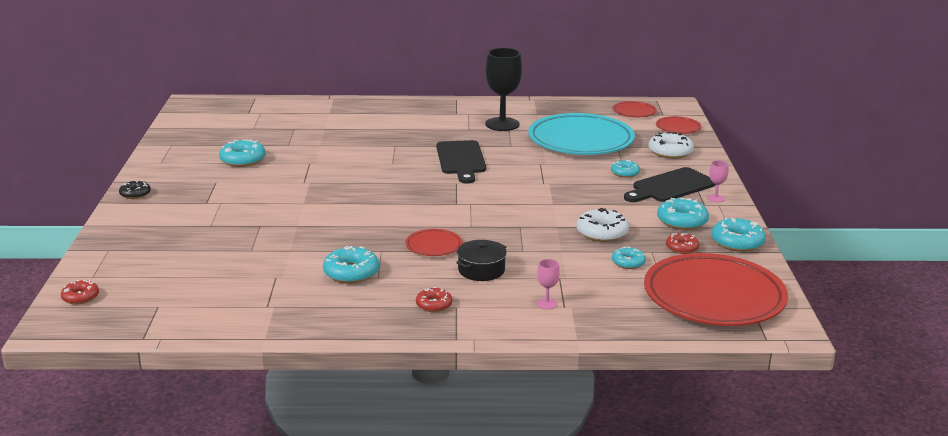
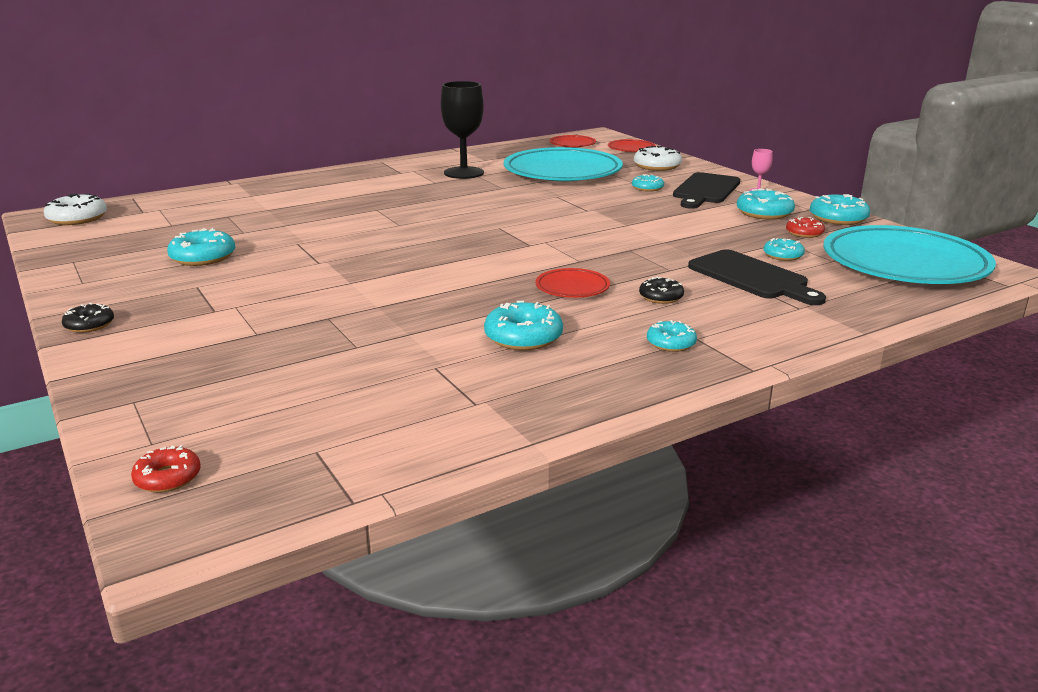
camera: 30 degrees left, 0 degrees up
red donut [416,287,452,312] -> turquoise donut [647,320,697,352]
black cutting board [437,140,486,184] -> black cutting board moved to [688,249,826,305]
black pot [456,240,507,281] -> black donut [639,276,684,304]
pink goblet [537,259,560,309] -> none
white donut [576,208,629,242] -> white donut moved to [44,193,107,225]
red plate [644,253,788,326] -> turquoise plate [824,225,996,284]

